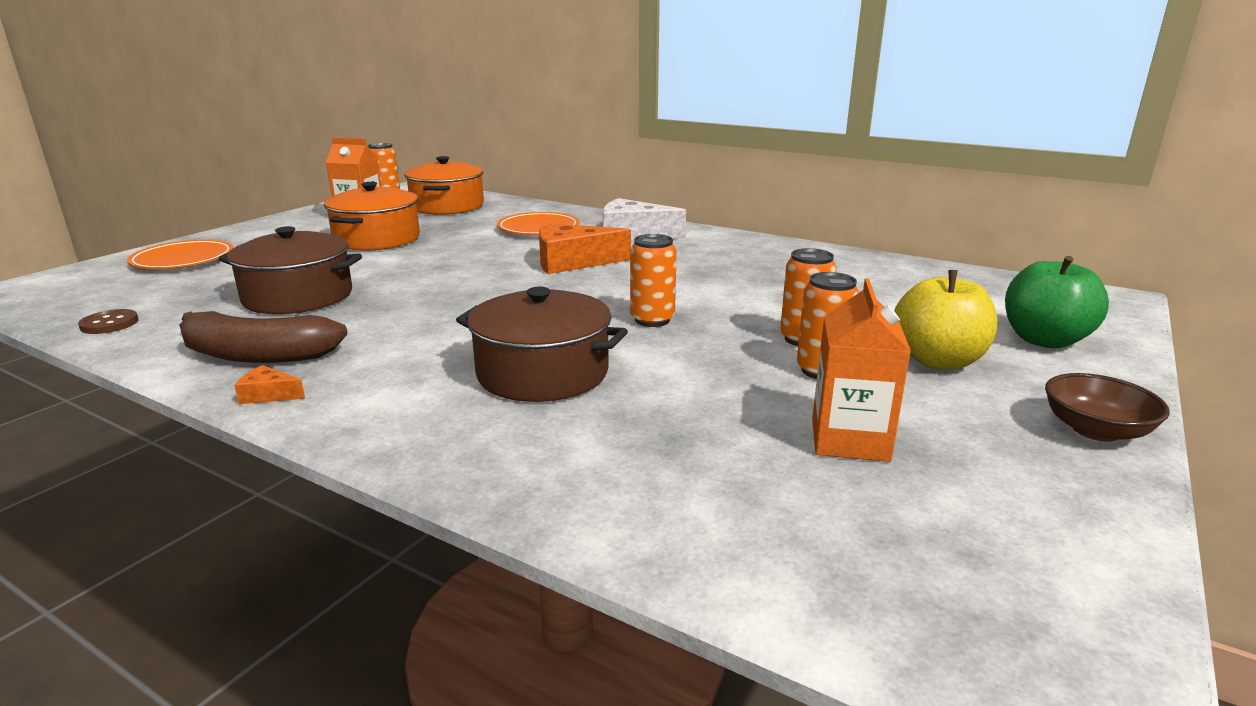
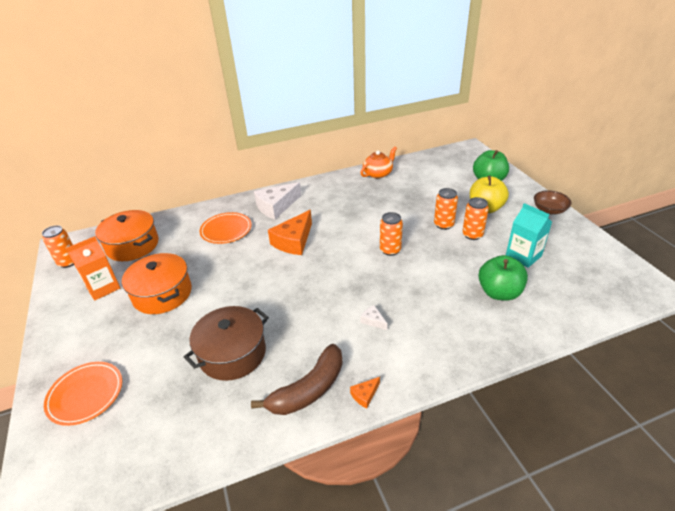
camera: 50 degrees left, 15 degrees up
brown button [78,309,138,334] -> none
brown pot [456,287,628,402] -> none
orange carton [812,278,911,462] -> turquoise carton [506,203,552,268]
none -> orange teapot [360,146,397,179]
none -> white cheese [360,305,388,330]
none -> green apple [479,255,528,301]

